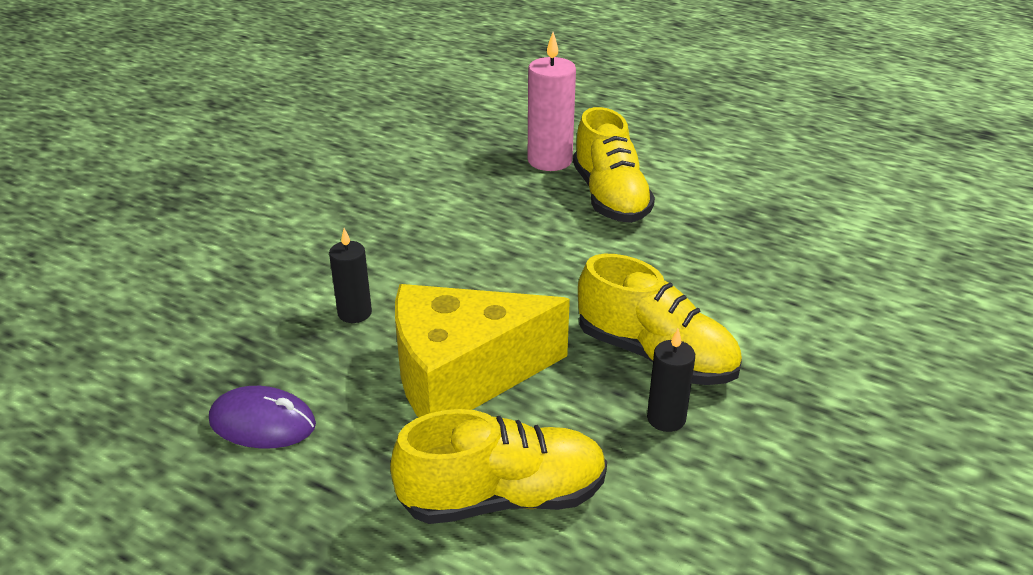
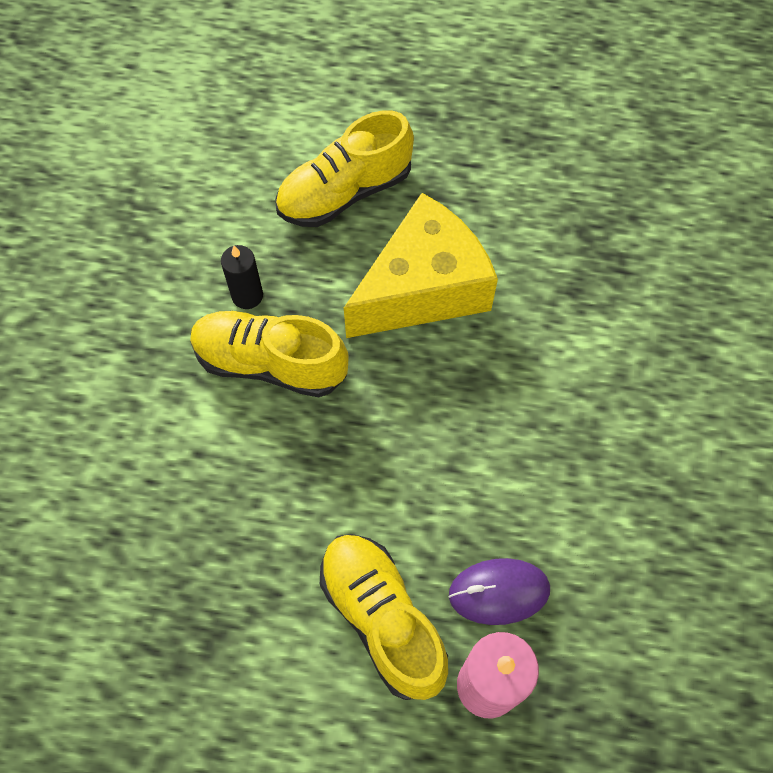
camera: 160 degrees right, 30 degrees up
purple mouse [209,386,316,449] -> purple mouse moved to [449,558,550,625]
black candle [329,228,372,323] -> none

